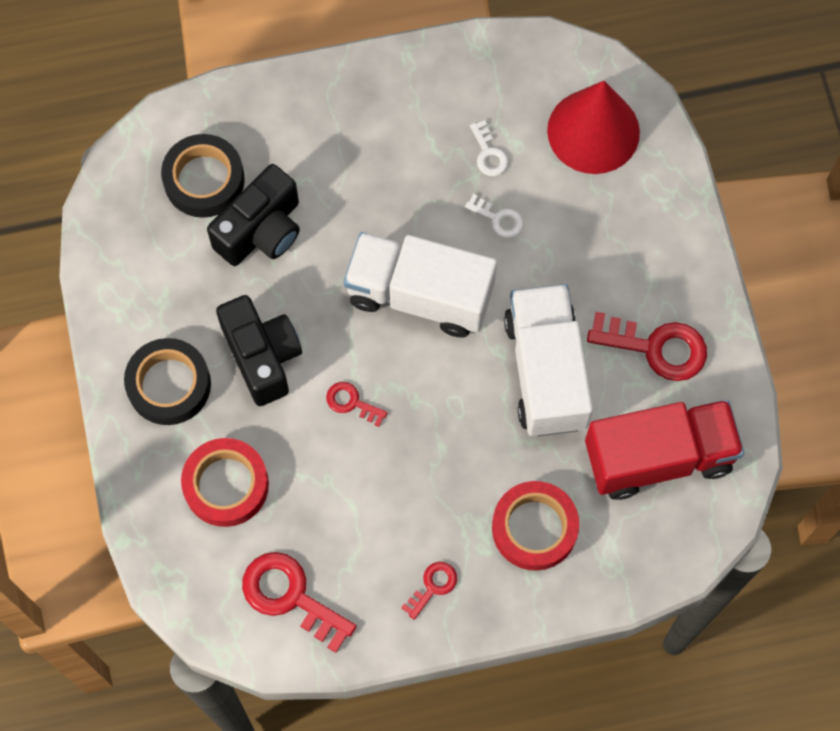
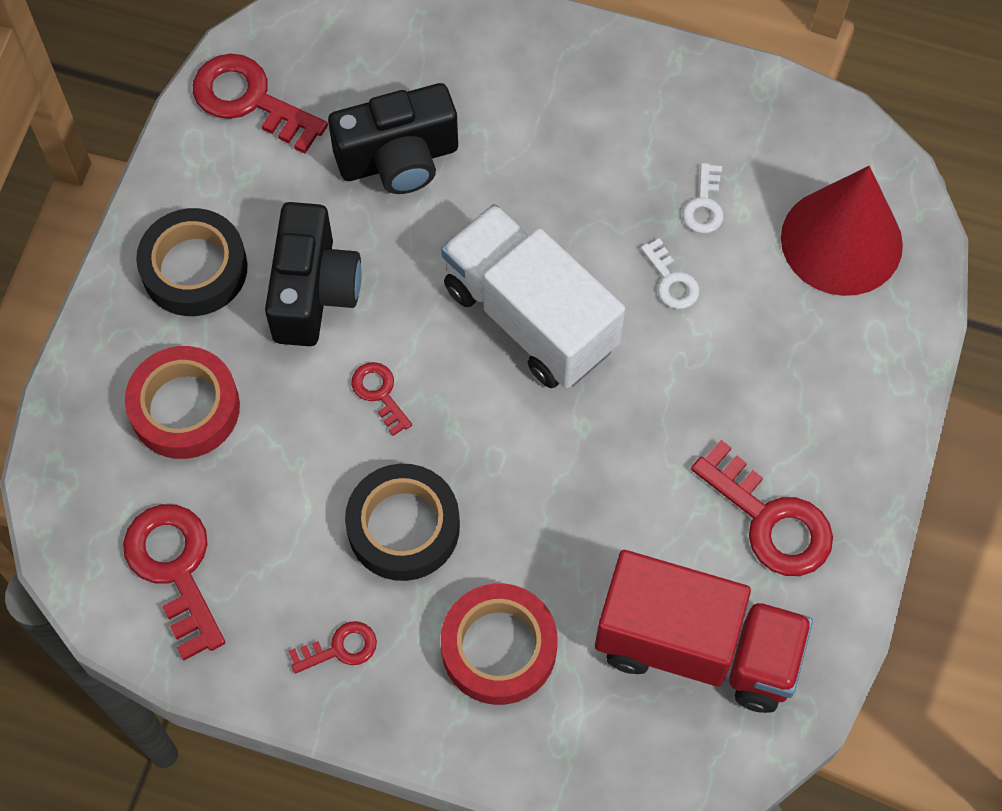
camera: 30 degrees right, 5 degrees down
black tape [161,134,245,218] -> black tape moved to [345,464,460,581]
white truck [504,284,593,436] -> none
none -> red key [193,54,328,154]

